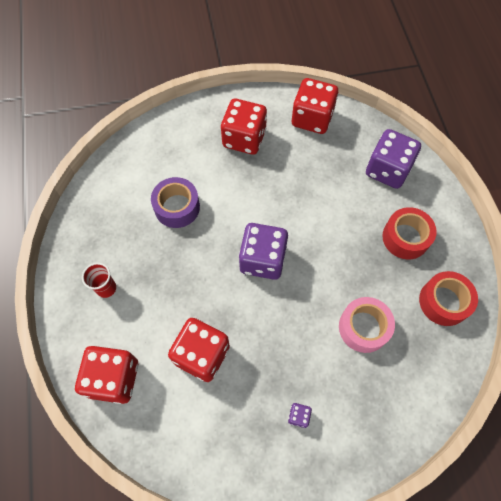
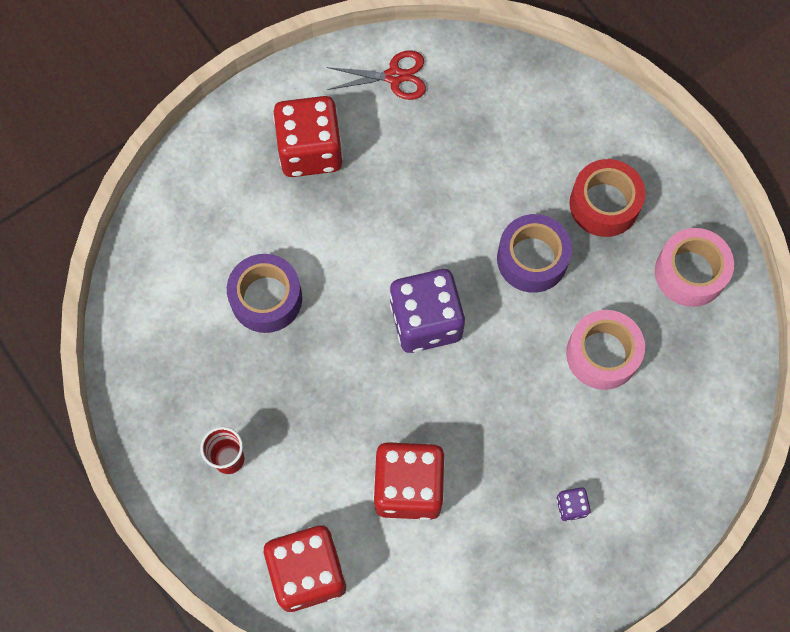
camera: 25 degrees left, 5 degrees up
red dice [292,78,338,134] -> red scissors [327,50,426,100]
purple dice [366,129,421,189] -> none
red tape [419,271,478,326] -> pink tape [655,228,734,307]
none -> purple tape [497,214,572,293]

